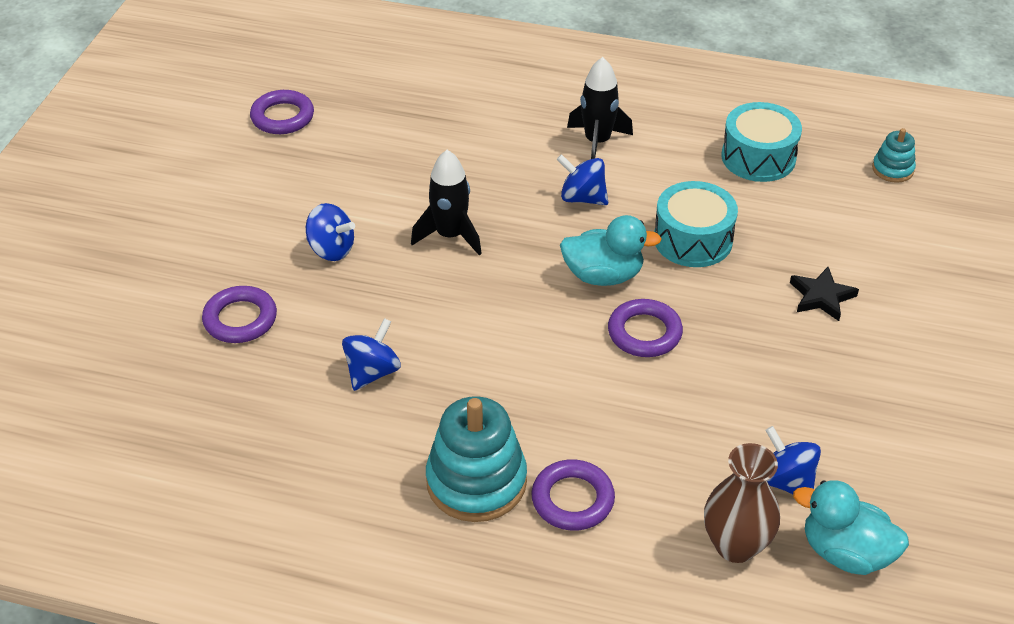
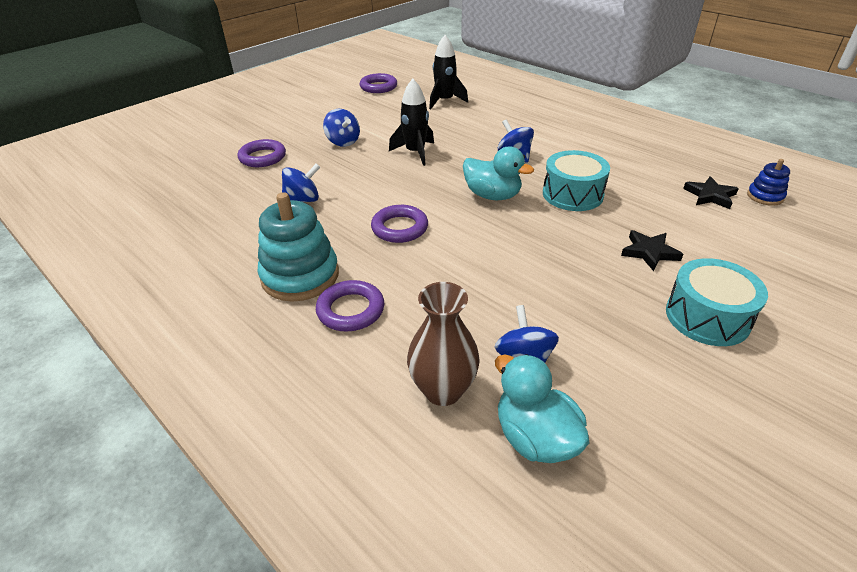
camera: 30 degrees right, 5 degrees down
black rocket [567,57,633,159] -> black rocket moved to [429,35,468,109]
purple ring [608,299,683,357] -> purple ring moved to [371,205,428,243]
turquoise drum [722,102,802,182] -> turquoise drum moved to [666,258,768,346]
turquoise stacking toy [872,128,916,183] -> blue stacking toy [747,159,790,206]
none -> black star [683,176,739,209]

